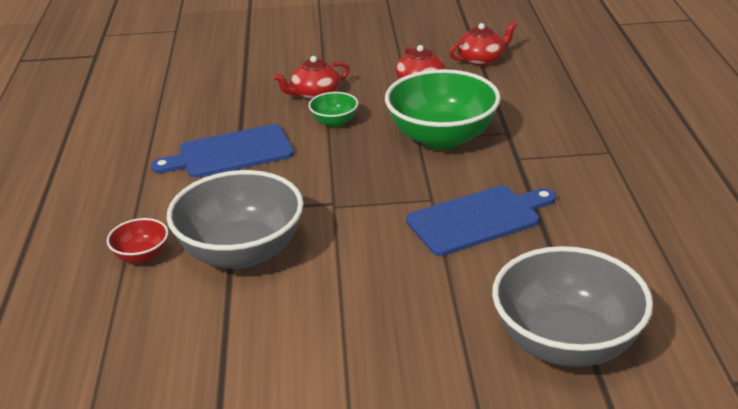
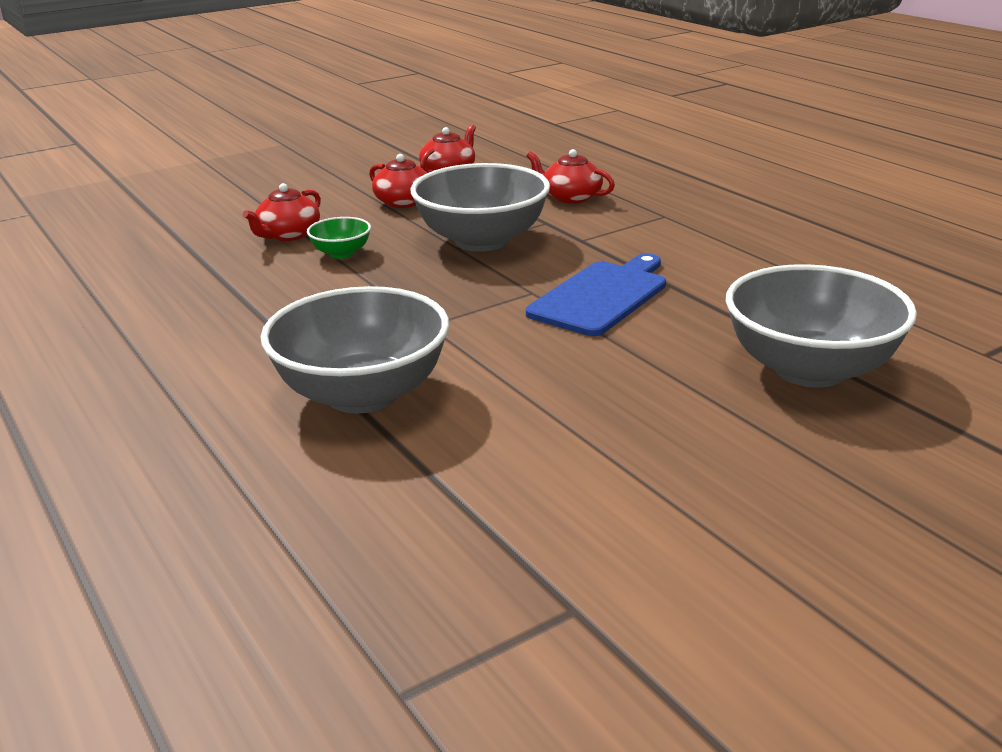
camera: 30 degrees left, 5 degrees down
red bowl [107,218,168,264] -> none
blue cutting board [151,124,294,178] -> none
green bowl [385,69,501,150] -> grey bowl [411,163,550,252]
none -> red teapot [527,149,615,204]

